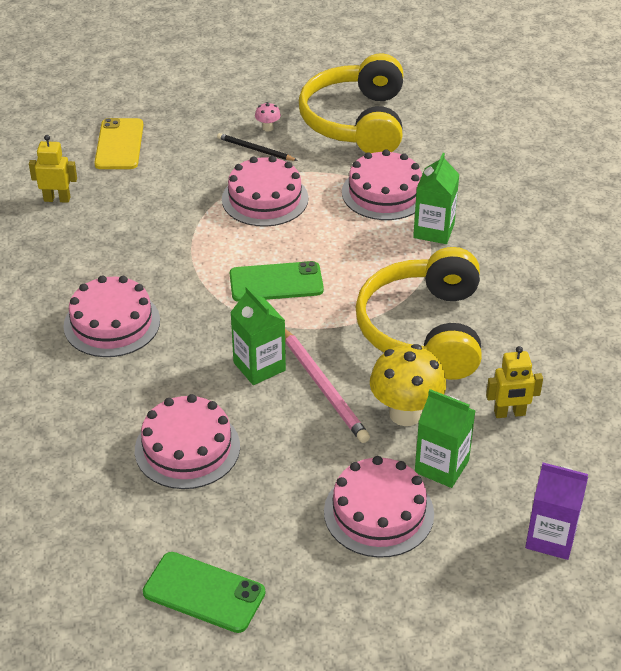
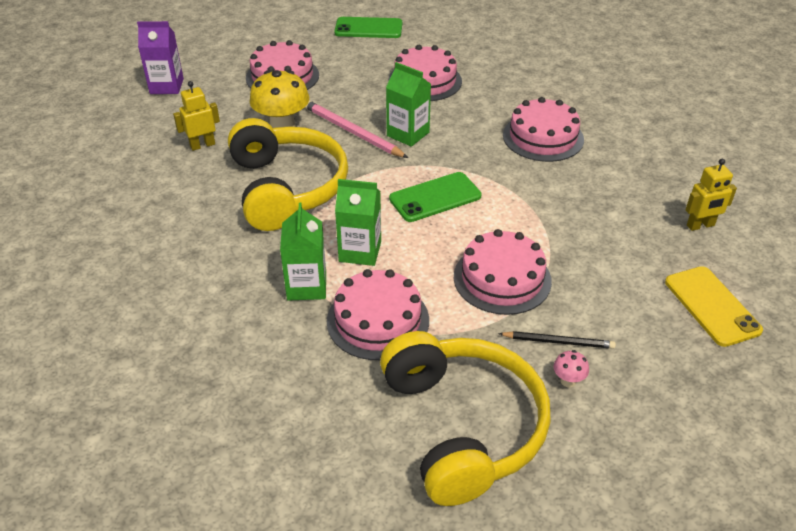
camera: 160 degrees right, 0 degrees up
green carton [415,389,476,488] -> green carton moved to [335,179,381,266]

